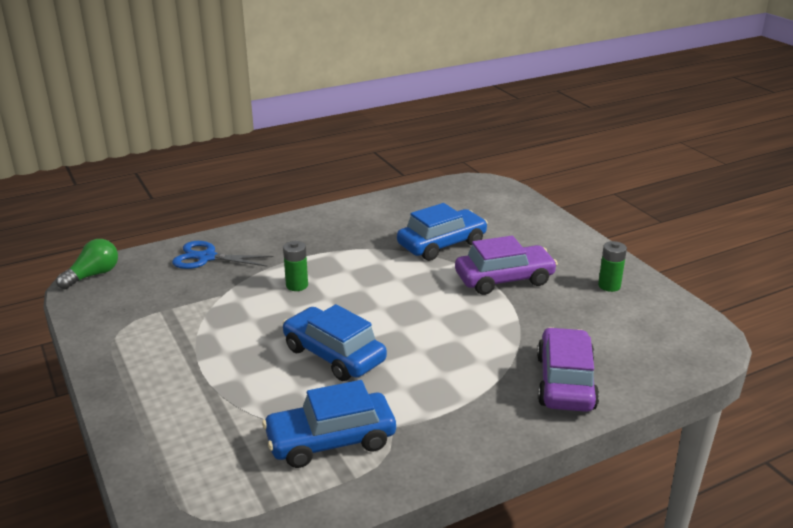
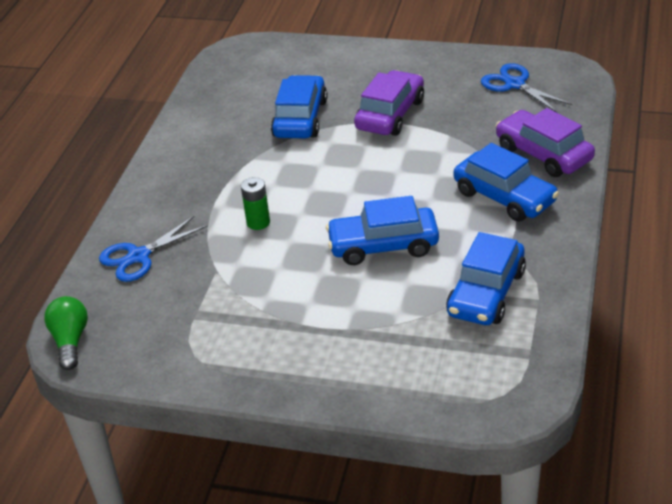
camera: 45 degrees left, 10 degrees up
green battery [598,241,627,292] -> none
none -> blue car [454,143,559,222]
none -> blue scissors [481,63,572,113]

